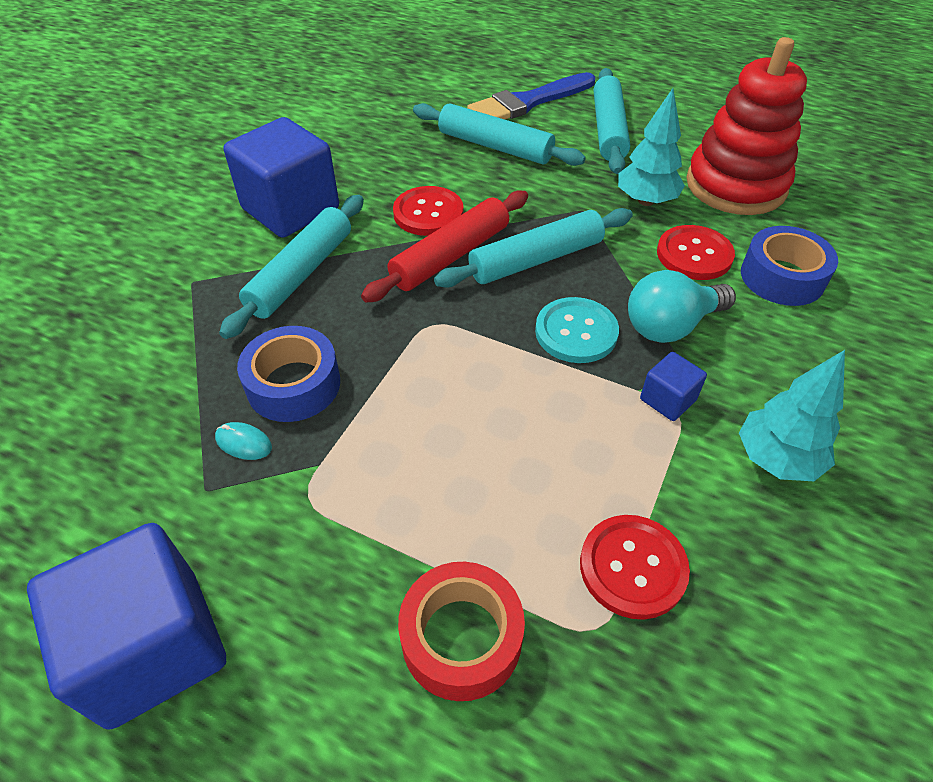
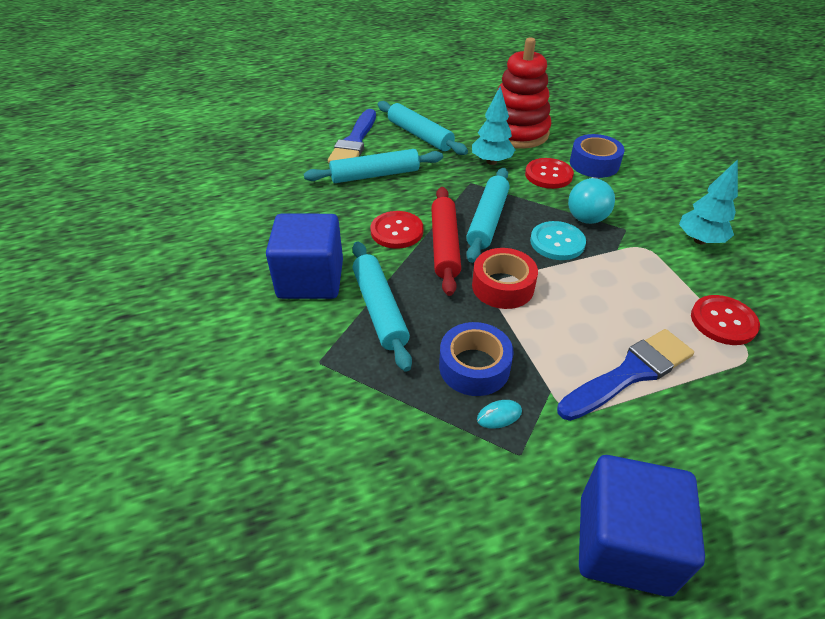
camera: 45 degrees left, 5 degrees down
red tape [398,562,525,701] -> red tape moved to [472,248,538,309]
blue cube [640,352,707,421] -> none
none -> blue brush [557,329,694,421]

